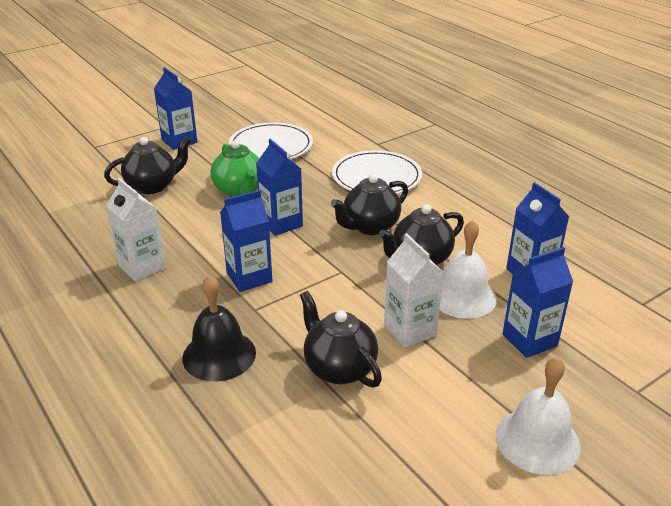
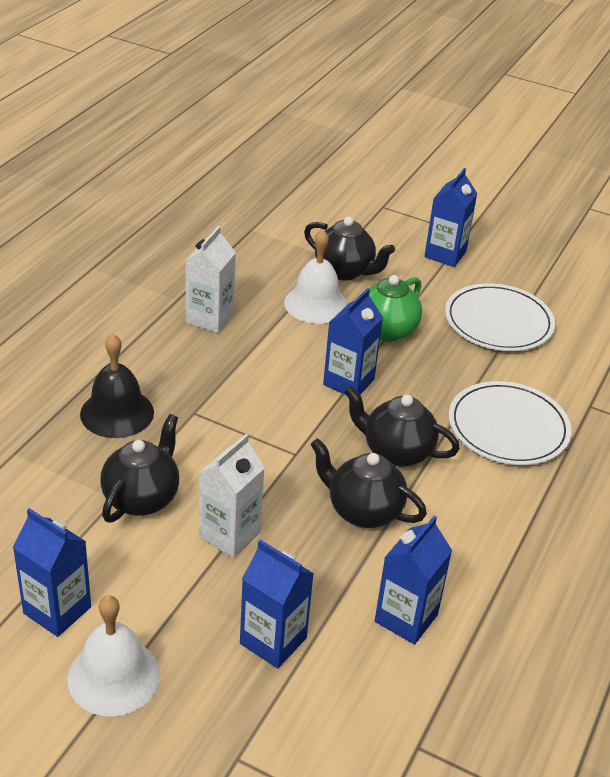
camera: 60 degrees right, 5 degrees up
blue carton [220,190,272,292] -> blue carton moved to [13,508,91,637]
white bell [440,220,497,319] -> white bell moved to [284,229,348,324]

